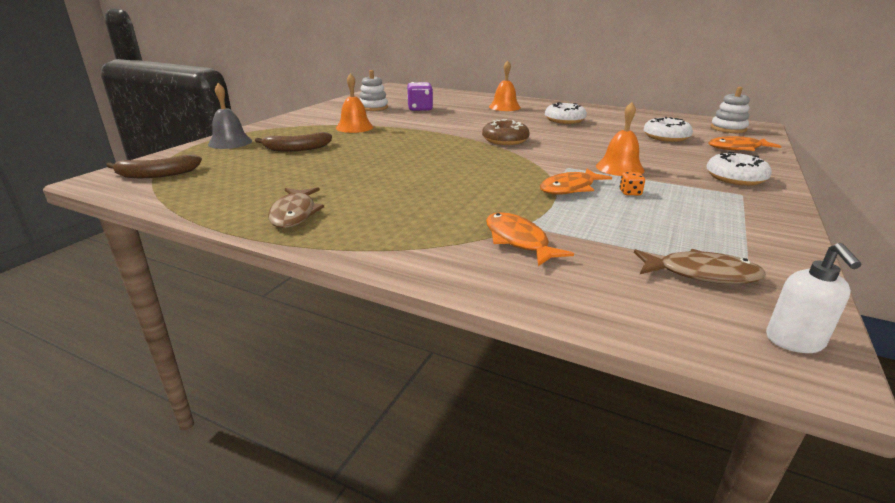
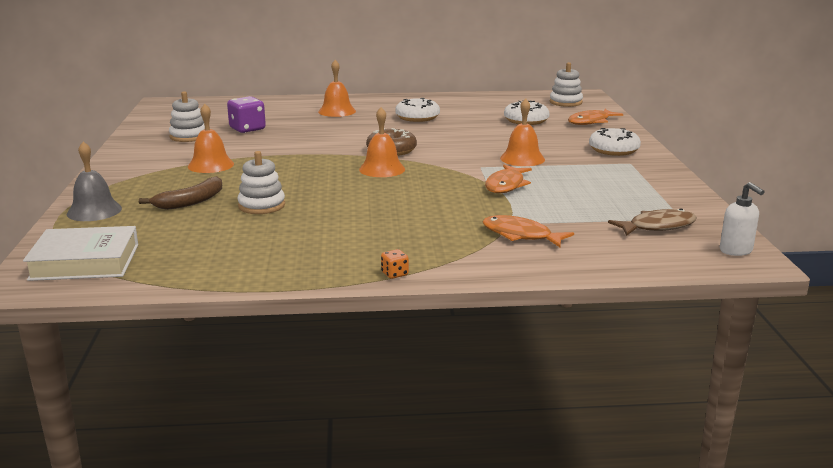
camera: 30 degrees left, 5 degrees down
brown banana [106,155,202,178] -> white book [23,226,138,281]
brown fish [268,187,324,228] -> none
orange dice [620,172,645,195] -> orange dice moved to [381,249,409,279]
none -> white stacking toy [238,151,285,214]
none -> orange bell [359,107,405,177]

